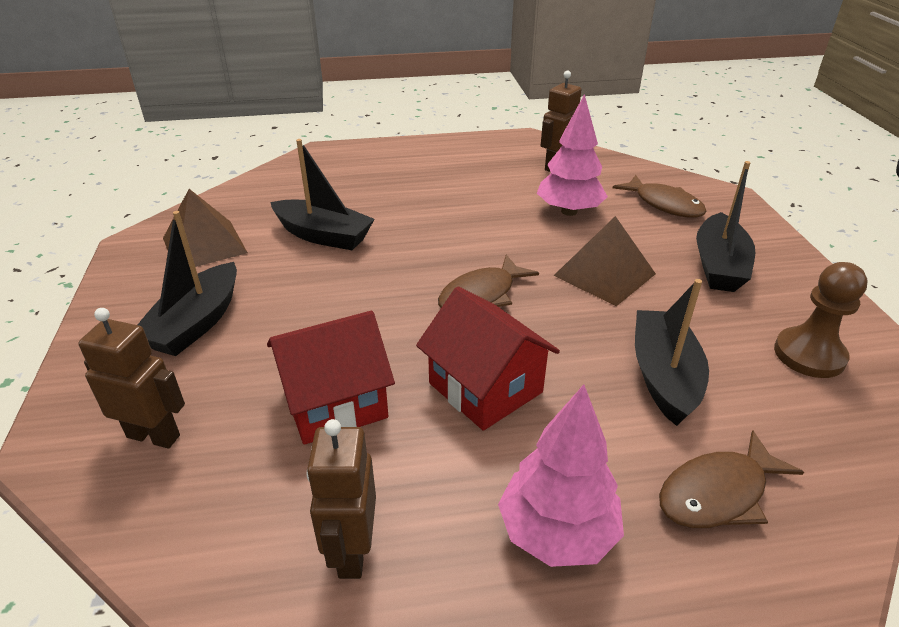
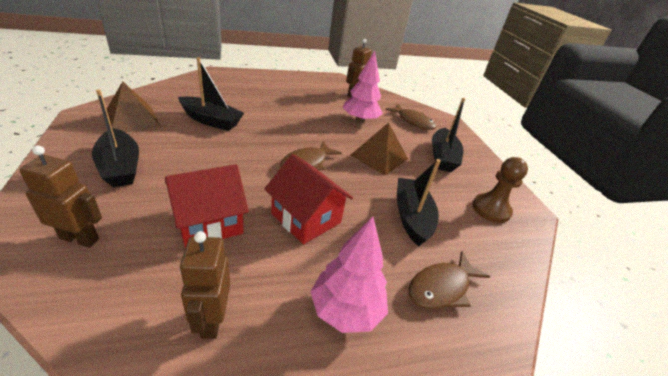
camera: 10 degrees left, 0 degrees up
black boat [138,211,237,356] -> black boat turned 45 degrees counterclockwise [92,89,139,188]

